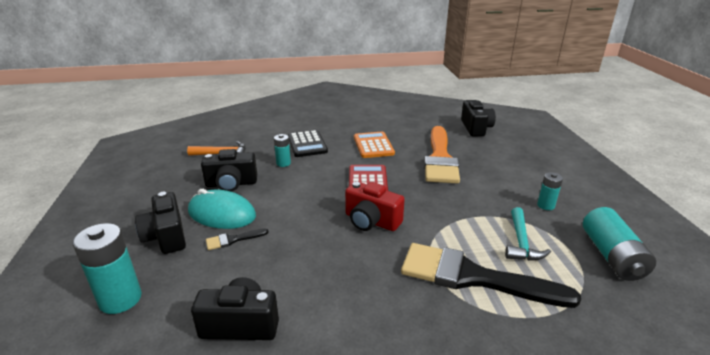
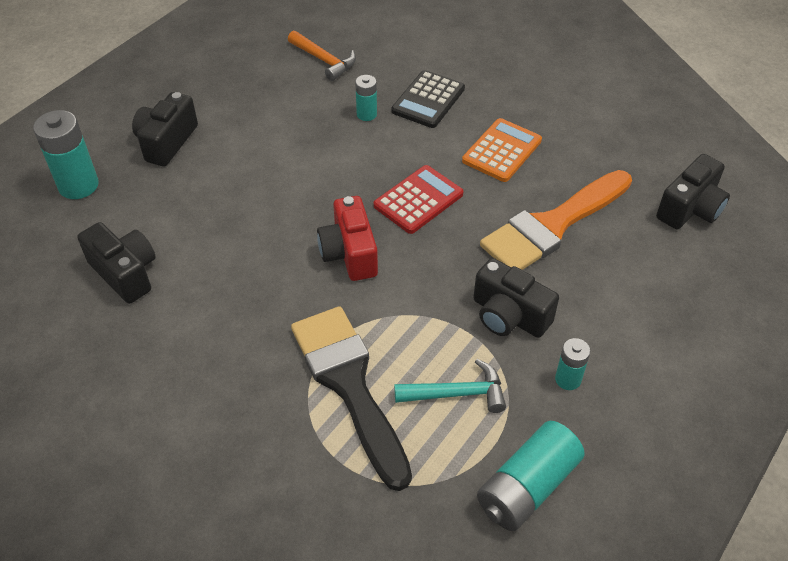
camera: 45 degrees right, 20 degrees up
turquoise mouse [188,189,256,229] -> none
black camera [201,149,257,192] -> black camera moved to [473,258,559,338]
black brush [206,228,269,250] -> none
turquoise hammer [505,207,551,261] -> turquoise hammer turned 150 degrees counterclockwise [394,359,506,413]

